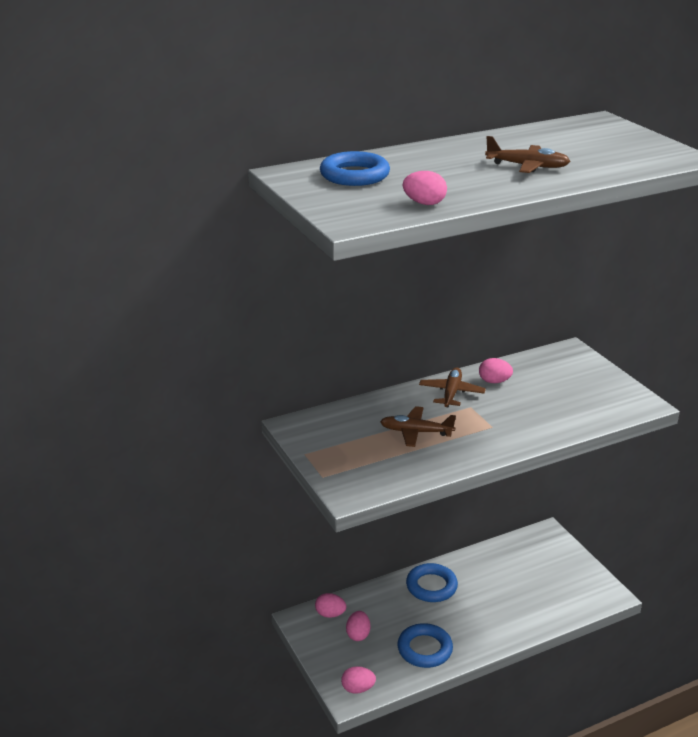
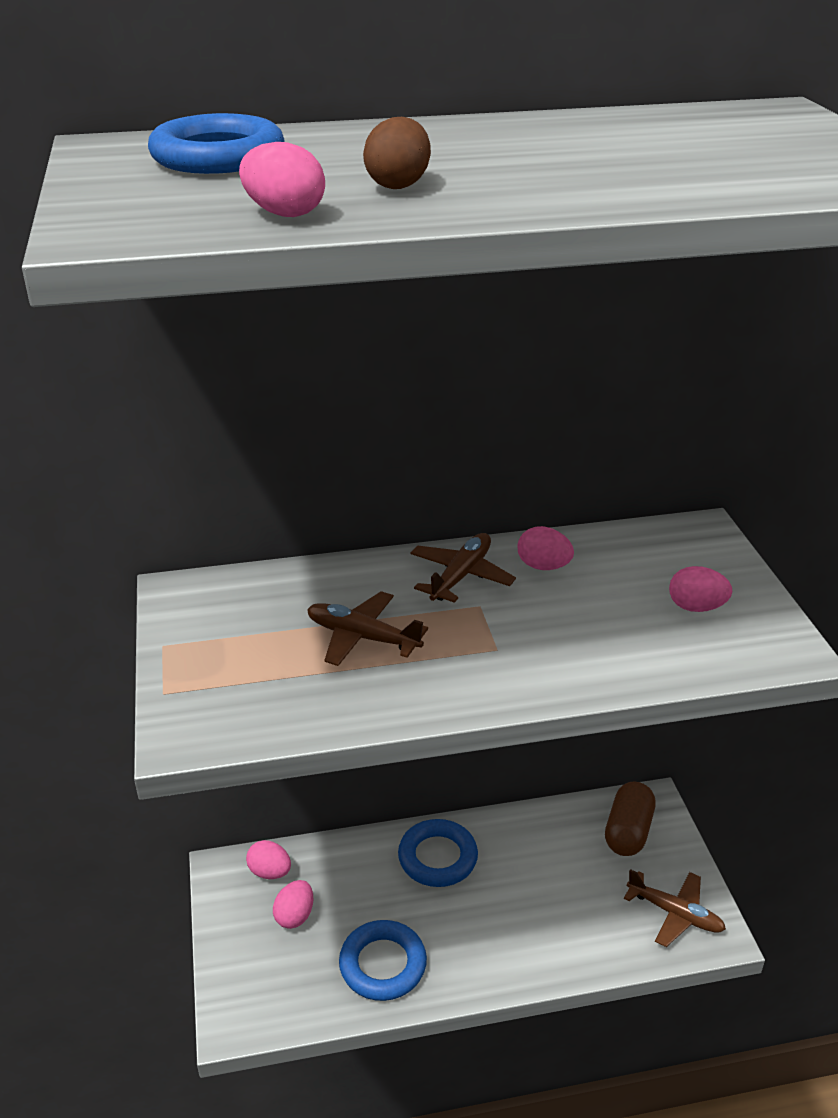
camera: 15 degrees right, 5 degrees up
pink egg [341,666,376,694] -> pink egg moved to [669,566,733,612]
brown plane [485,136,570,173] -> brown plane moved to [624,869,726,947]
none -> brown egg [363,117,431,189]
none -> brown capsule [605,782,656,856]

